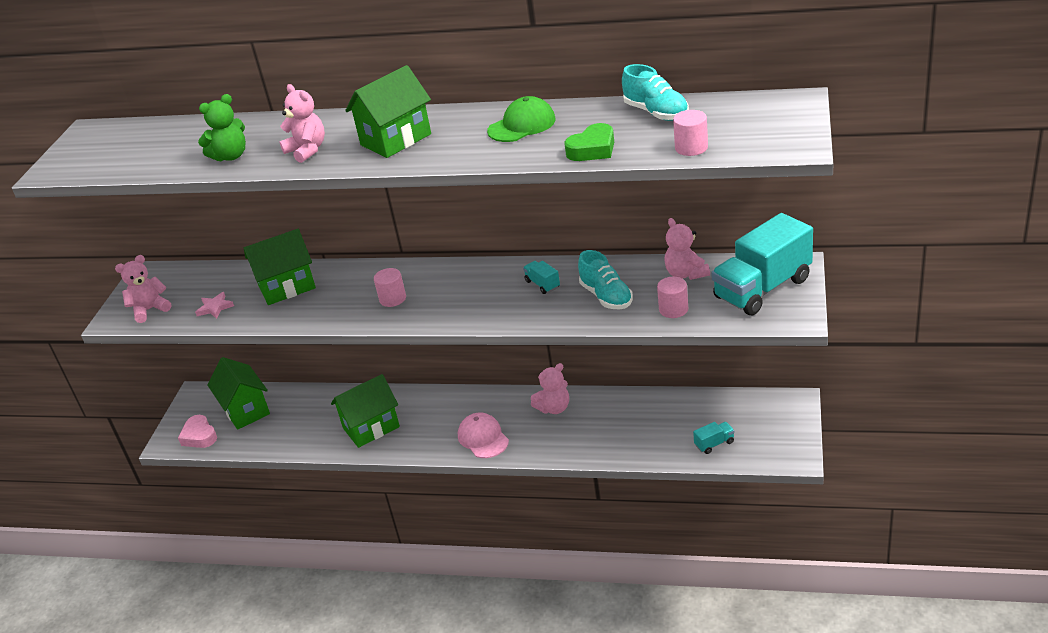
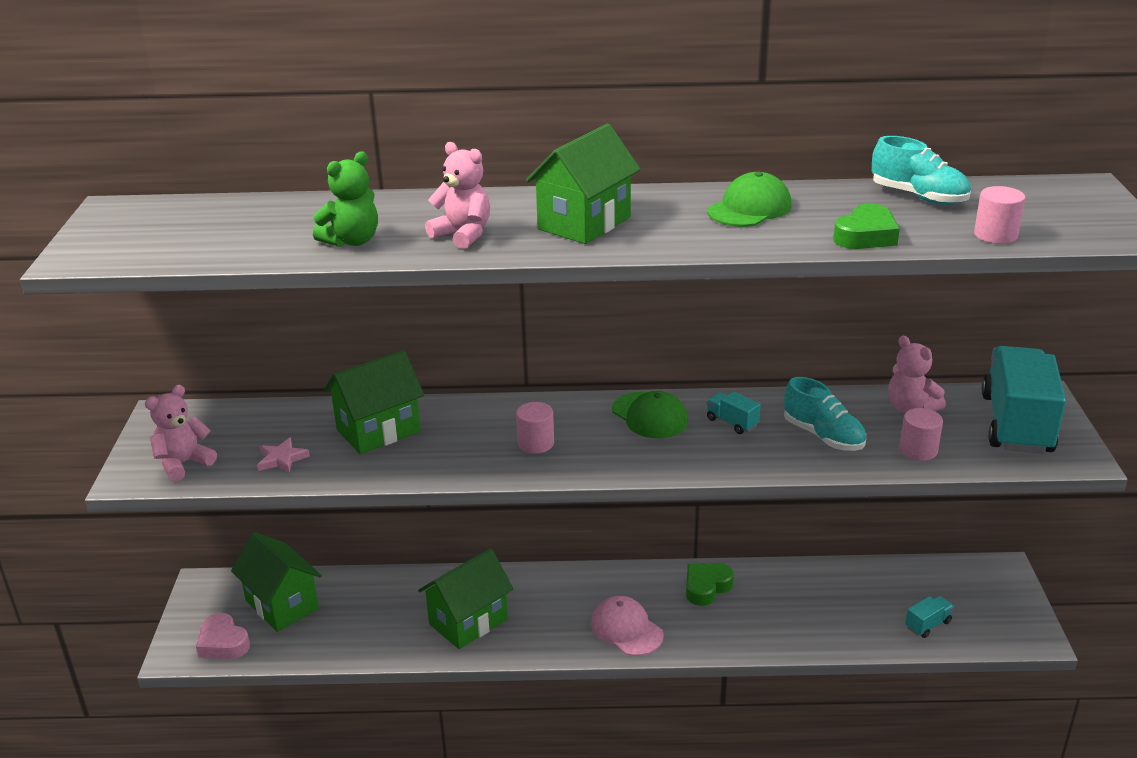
camera: 15 degrees left, 5 degrees down
pink teddy bear [531,363,569,414] -> green heart [686,563,734,606]
turquoise truck [711,213,813,315] -> turquoise truck turned 150 degrees clockwise [982,346,1066,454]
none -> green cap [612,391,688,438]

